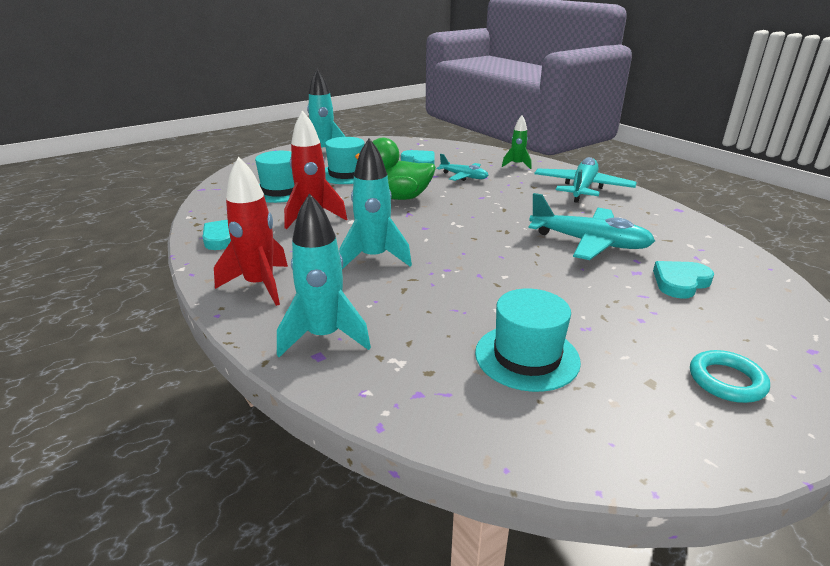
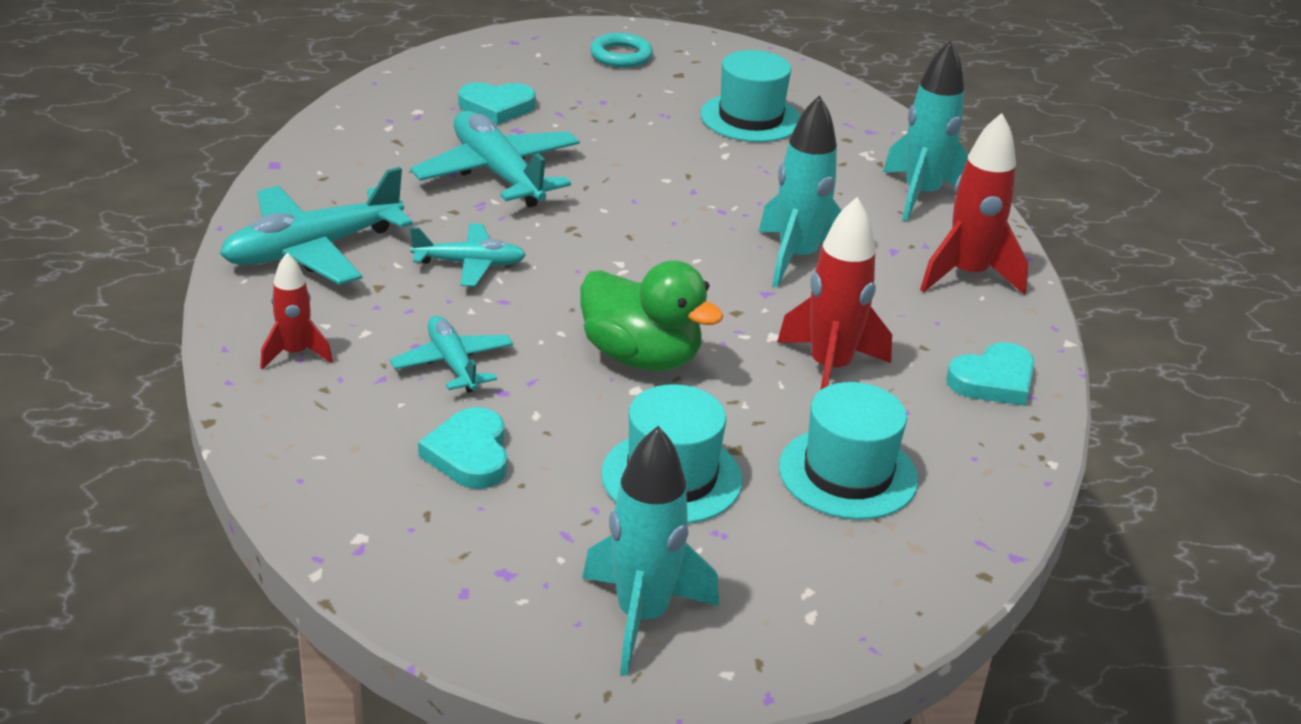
camera: 150 degrees left, 5 degrees up
green rocket [502,116,532,169] -> red rocket [260,253,333,370]
none -> turquoise plane [410,223,526,287]

